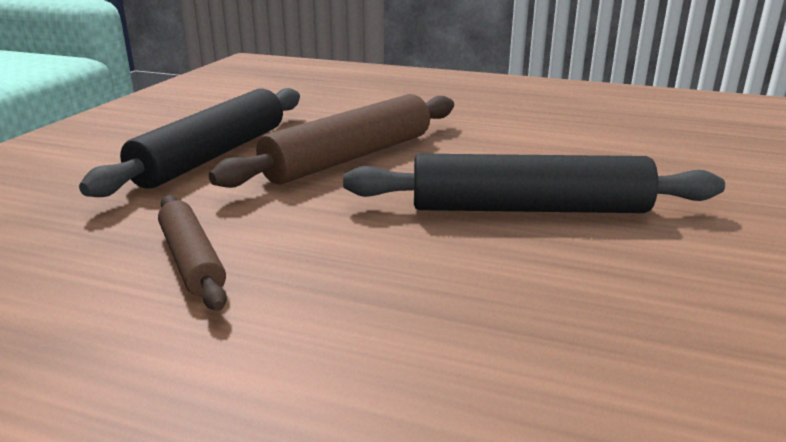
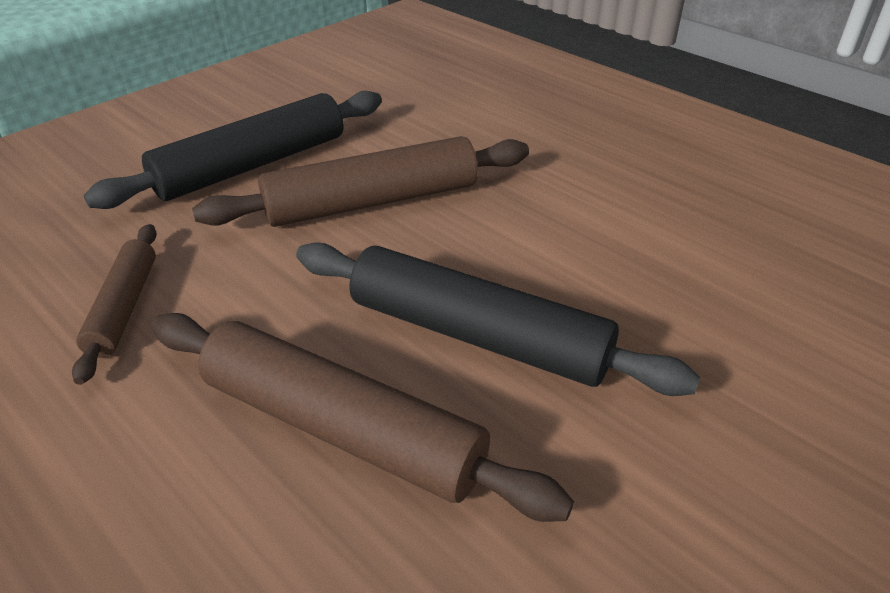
camera: 25 degrees right, 15 degrees up
none -> brown rolling pin [152,313,574,522]

